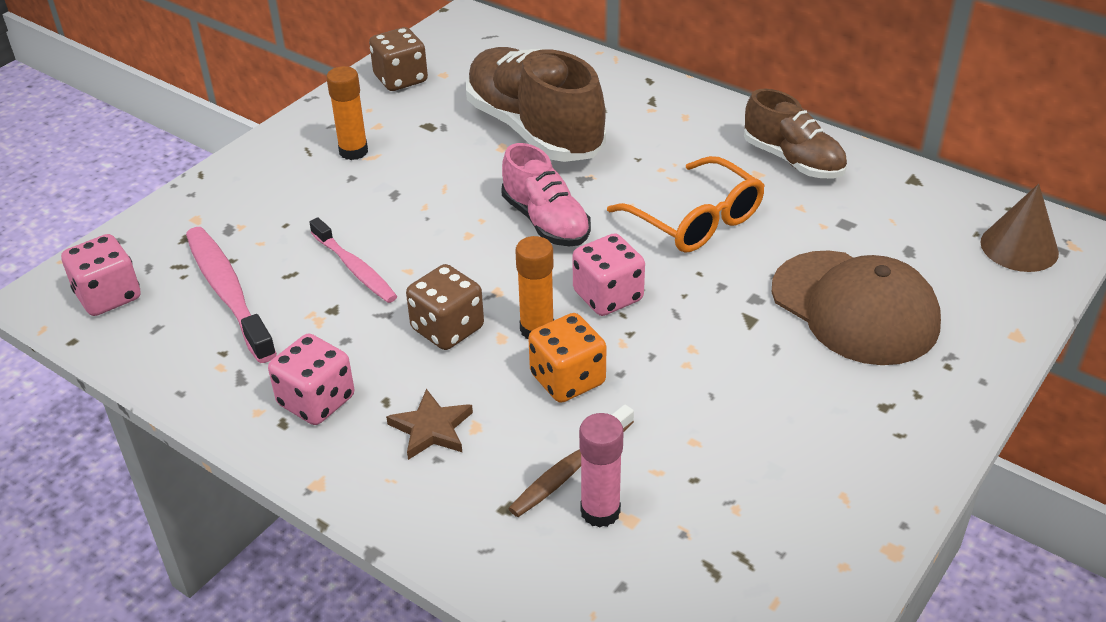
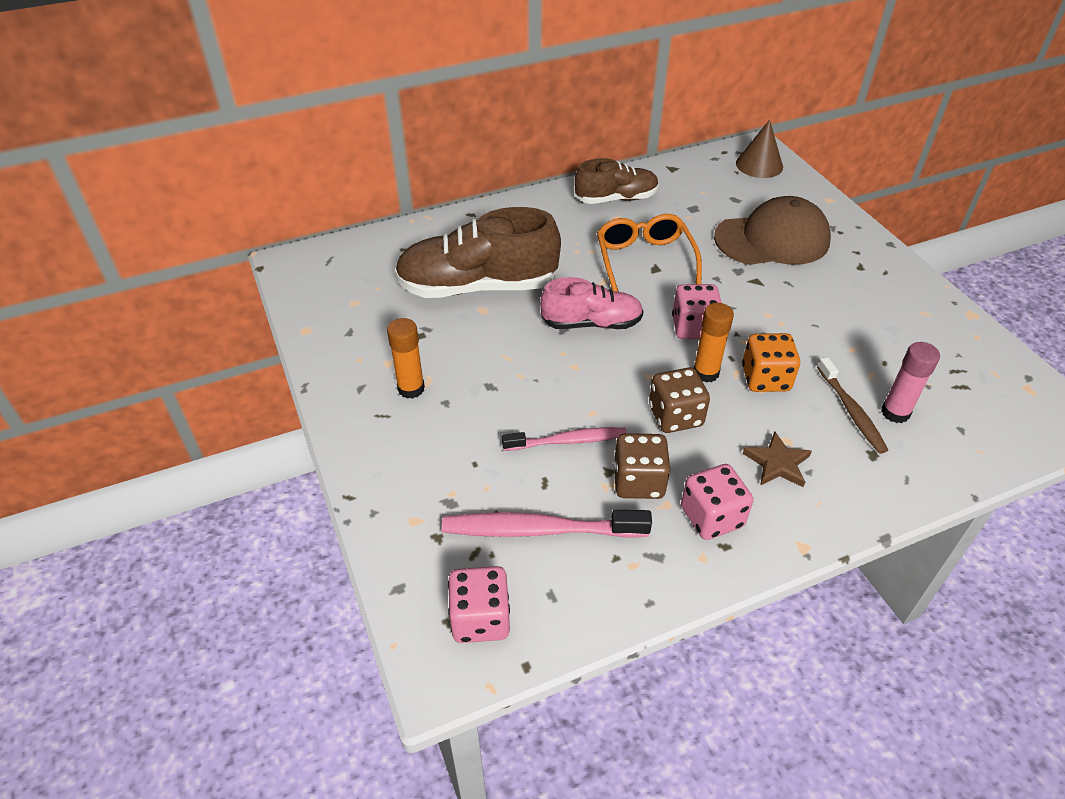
camera: 60 degrees left, 5 degrees up
brown dice [369,27,428,91] -> brown dice moved to [613,433,671,499]
orange glasses [607,156,765,253] -> orange glasses turned 90 degrees counterclockwise [597,214,702,292]

